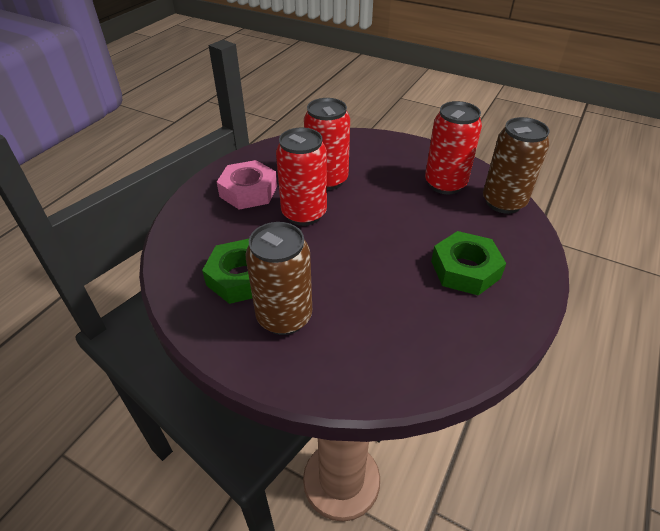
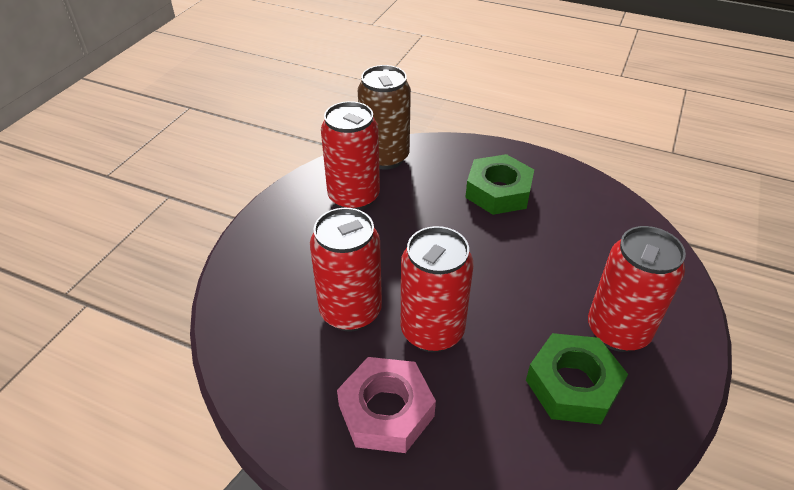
camera: 95 degrees left, 0 degrees up
brown can [246,222,312,335] -> red can [588,226,686,352]

